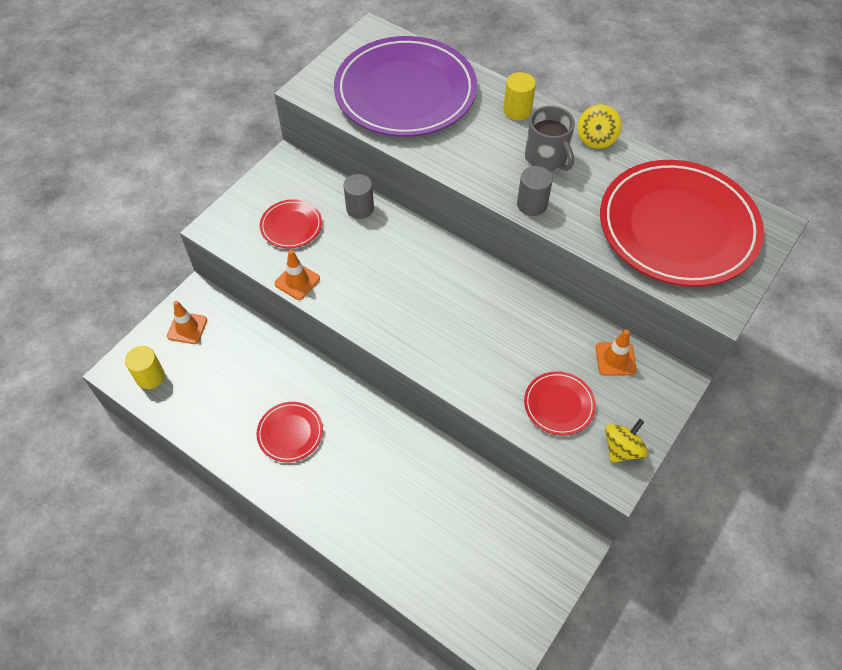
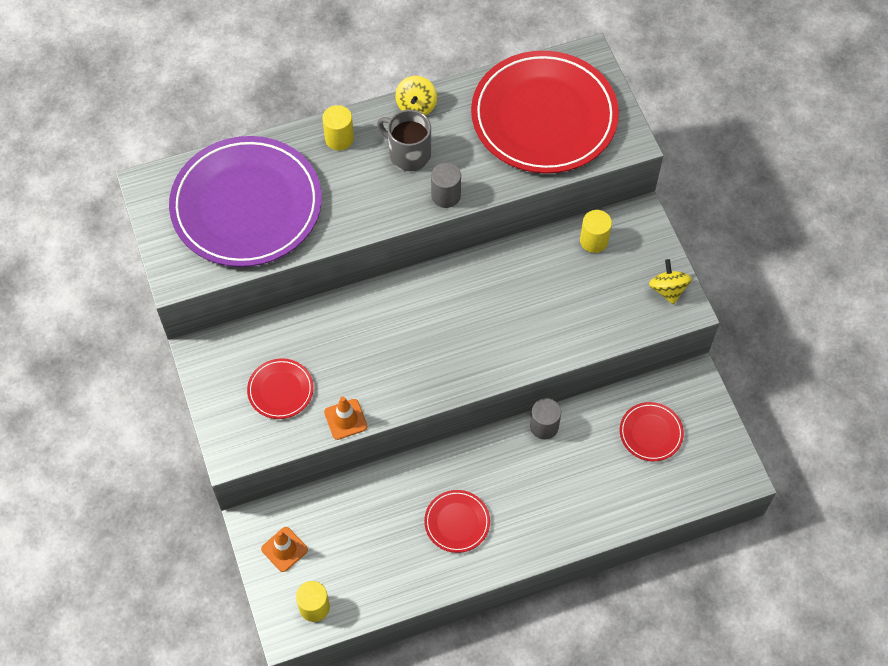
camera: 55 degrees left, 5 degrees up
grey cylinder [344,174,374,219] -> grey cylinder moved to [530,398,561,440]
red plate [524,371,596,435] -> red plate moved to [620,402,684,461]
grey mug [525,106,575,172] -> grey mug turned 150 degrees counterclockwise [377,110,431,171]
yellow spinning top [578,104,622,149] -> yellow spinning top turned 45 degrees clockwise [395,76,437,115]
orange traffic cone [596,329,637,376] -> yellow cylinder [580,210,612,253]

